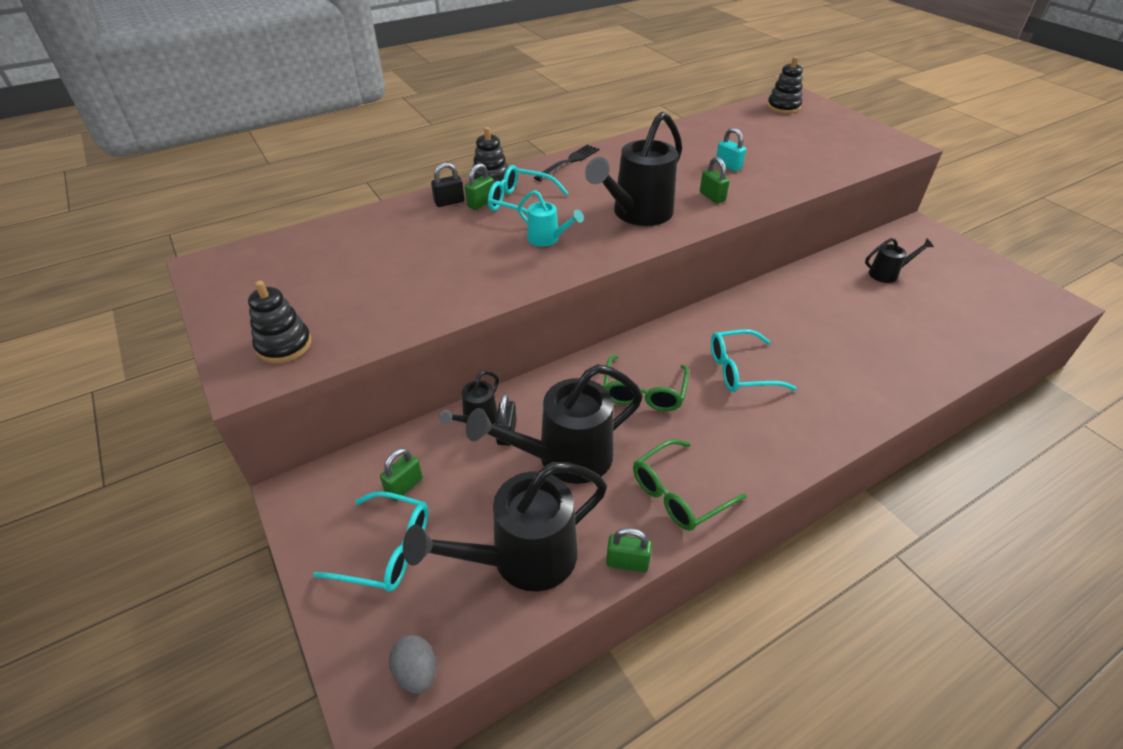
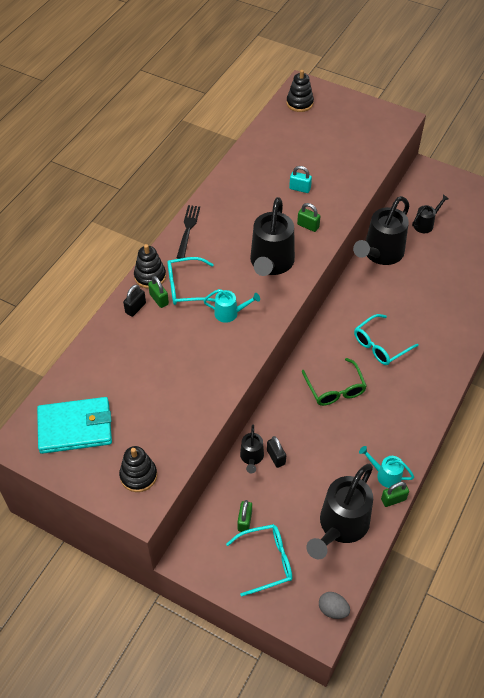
camera: 30 degrees left, 10 degrees up
green padlock [465,163,494,210] -> green padlock turned 45 degrees counterclockwise [148,276,169,308]
black watering can [466,364,643,484] -> black watering can moved to [353,196,409,265]
green glasses [633,439,747,531] -> none
none -> turquoise wallet [37,397,112,454]
none -> turquoise watering can [359,446,414,488]

